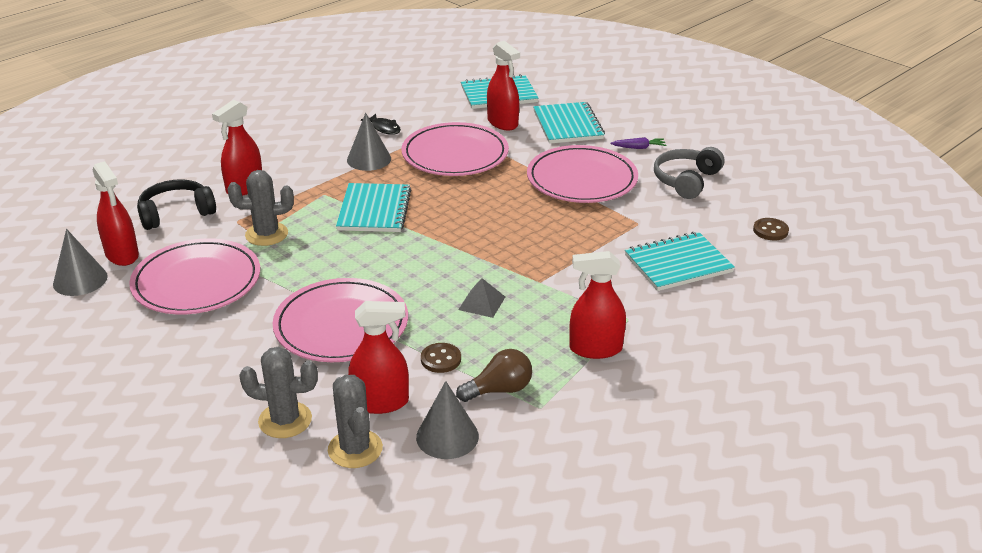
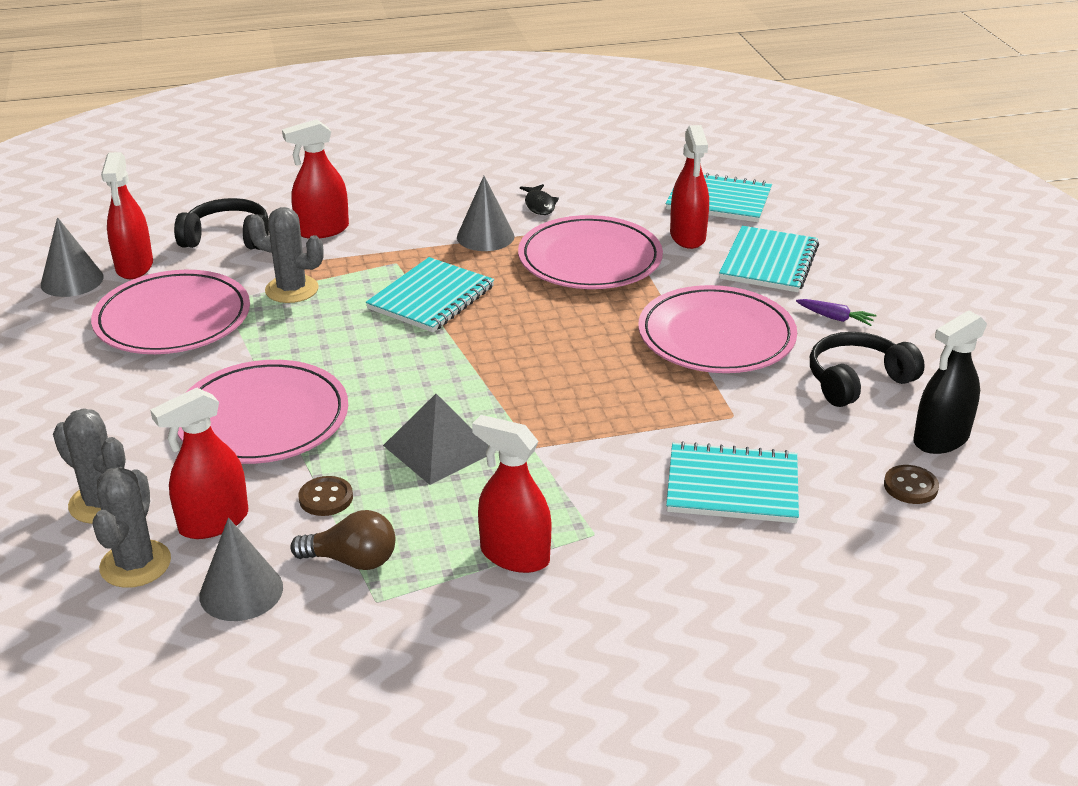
camera: 30 degrees right, 0 degrees up
red spray bottle [348,301,409,414] -> red spray bottle turned 120 degrees clockwise [150,388,248,539]
grey pyramid [458,278,505,318] -> grey pyramid [383,394,489,485], size x1.61
grey headphones [654,147,724,199] -> black headphones [810,332,925,407]
none -> black spray bottle [913,311,987,454]

